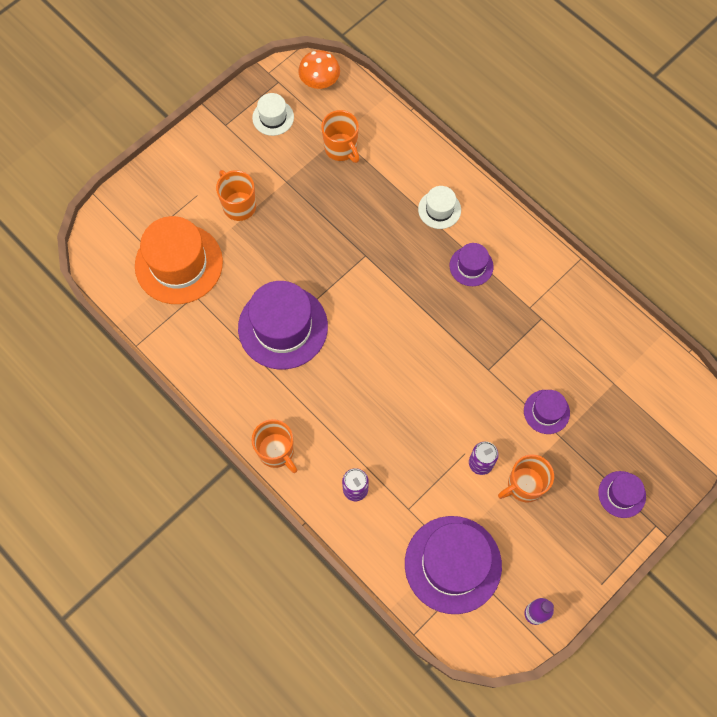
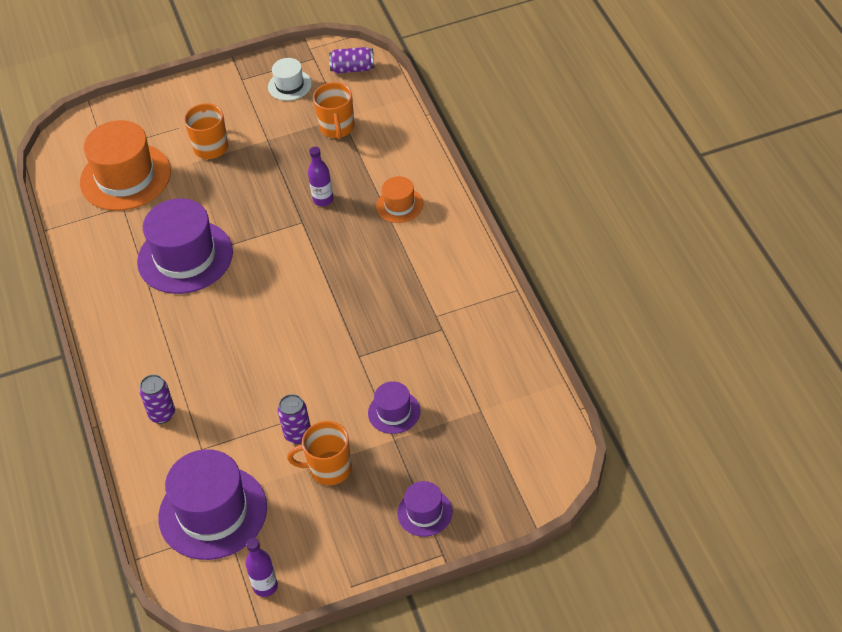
camera: 30 degrees right, 20 degrees down
orange mug [252,419,297,473] -> none
orange mushroom [298,50,340,89] -> purple can [329,47,374,73]
white hat [418,186,461,229] -> orange hat [376,176,423,223]
purple hat [450,243,494,286] -> none
none -> purple bottle [308,147,334,206]

